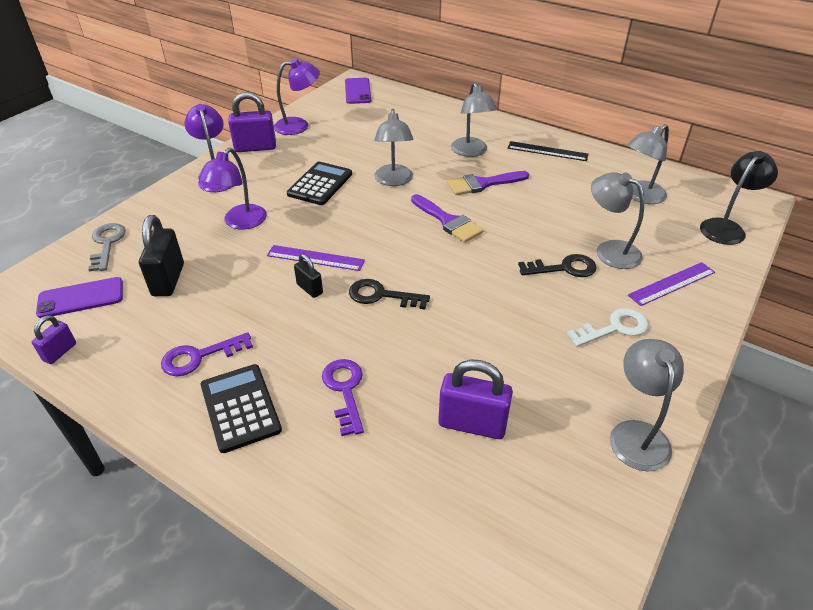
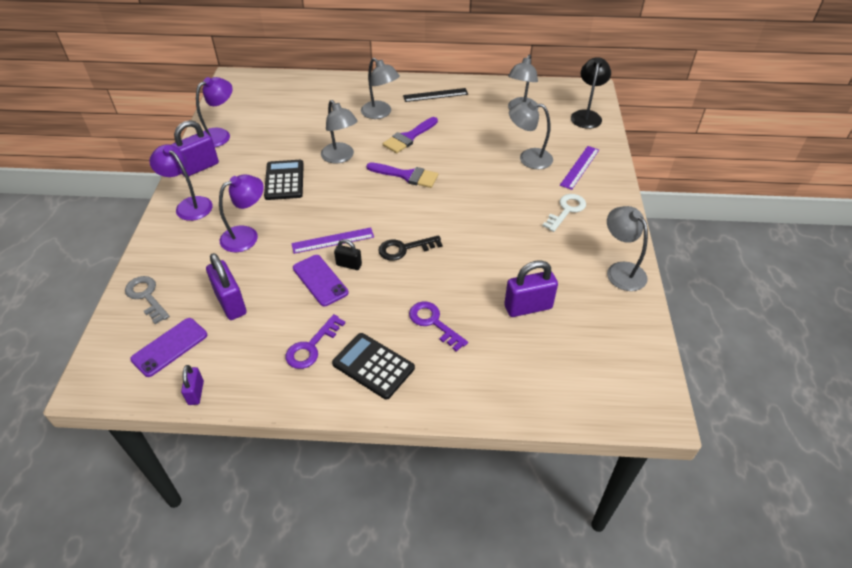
camera: 30 degrees left, 5 degrees up
black padlock [139,215,184,296] -> purple padlock [206,253,247,320]
purple lamp [198,148,267,230] -> purple lamp turned 120 degrees counterclockwise [219,174,264,252]
purple phone [345,78,371,104] -> purple phone moved to [293,255,349,306]
black key [518,254,597,277] -> none

